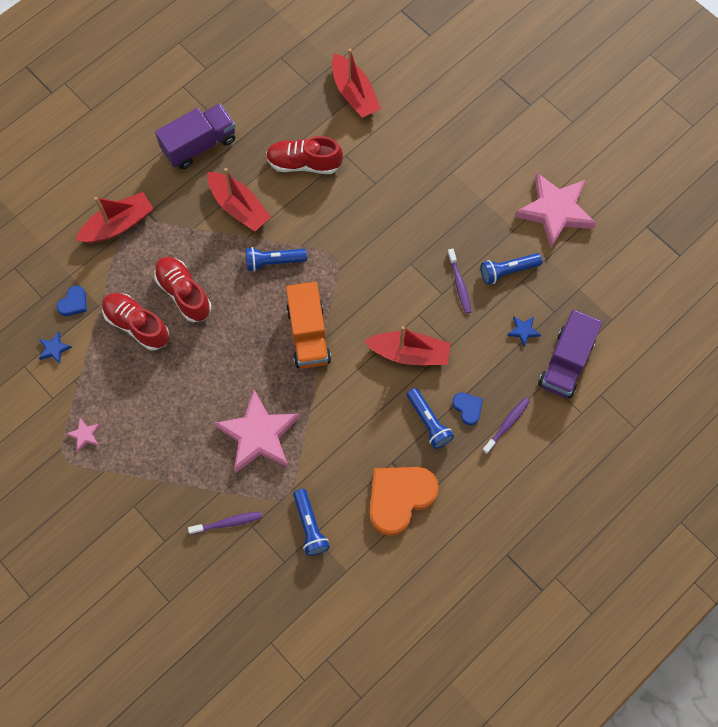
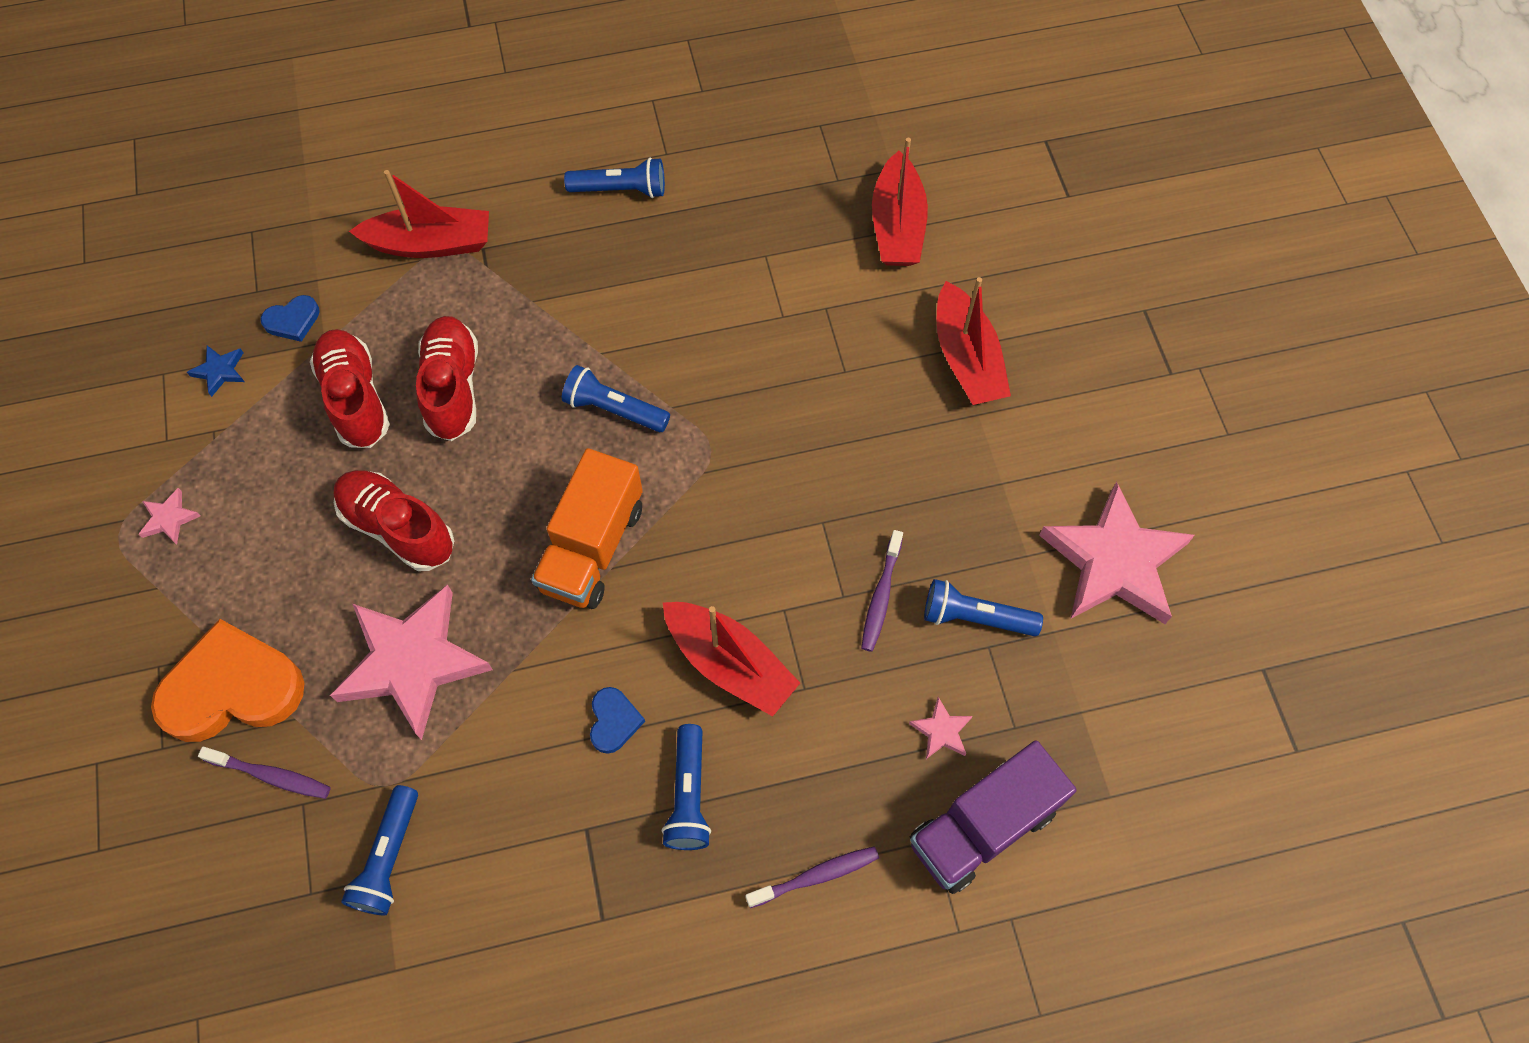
camera: 30 degrees right, 5 degrees down
purple truck [155,104,235,169] -> blue flashlight [564,157,665,198]
red boat [207,168,271,231] -> red boat moved to [937,277,1011,405]
red shoe [266,136,343,174] -> red shoe moved to [334,470,454,571]
orange heart [370,467,439,536] -> orange heart moved to [151,619,304,742]
blue heart [452,392,483,425] -> blue heart moved to [590,687,645,754]
blue star [507,316,541,347] -> pink star [909,697,973,759]

